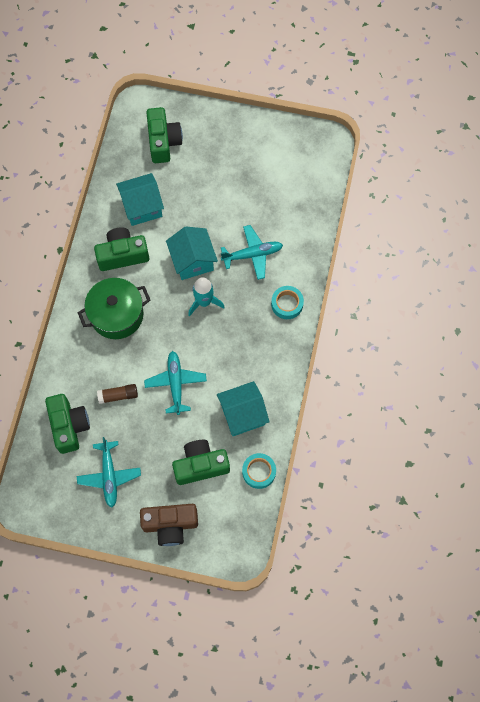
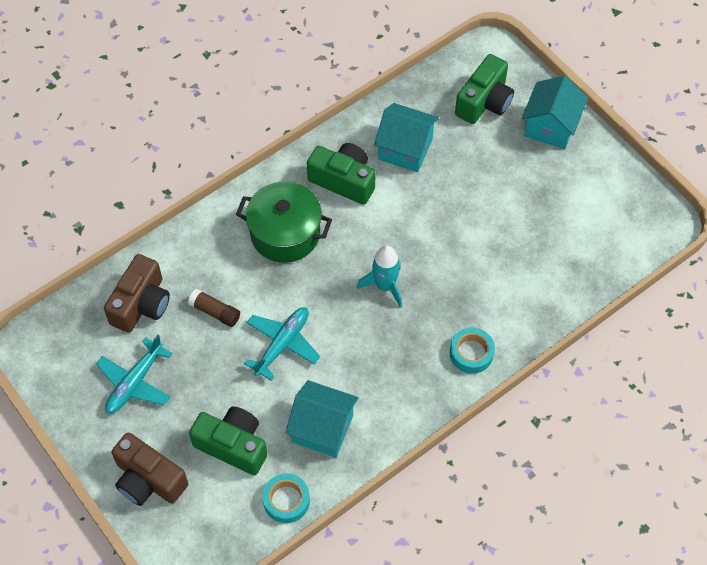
camera: 40 degrees right, 10 degrees down
green camera [45,394,90,454] -> brown camera [104,254,170,333]
turquoise house [166,227,218,280] -> turquoise house moved to [522,76,588,149]
turquoise plane [221,225,283,280] -> none

